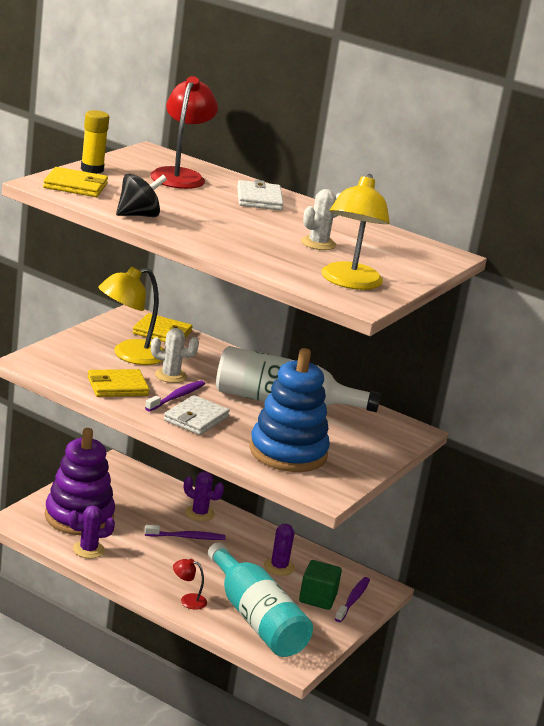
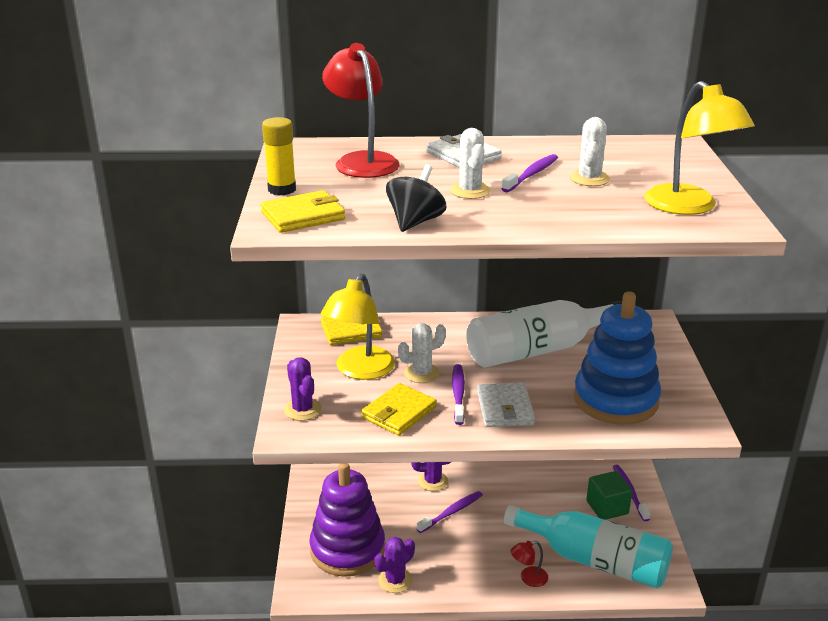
camera: 30 degrees left, 5 degrees up
purple cactus [264,524,295,576] -> purple cactus moved to [284,357,322,421]
none -> white cactus [450,128,491,199]
none -> purple toothbrush [502,154,558,192]

